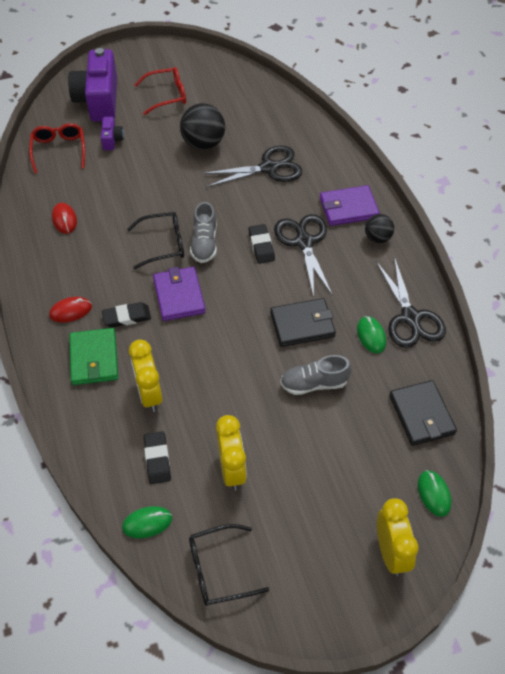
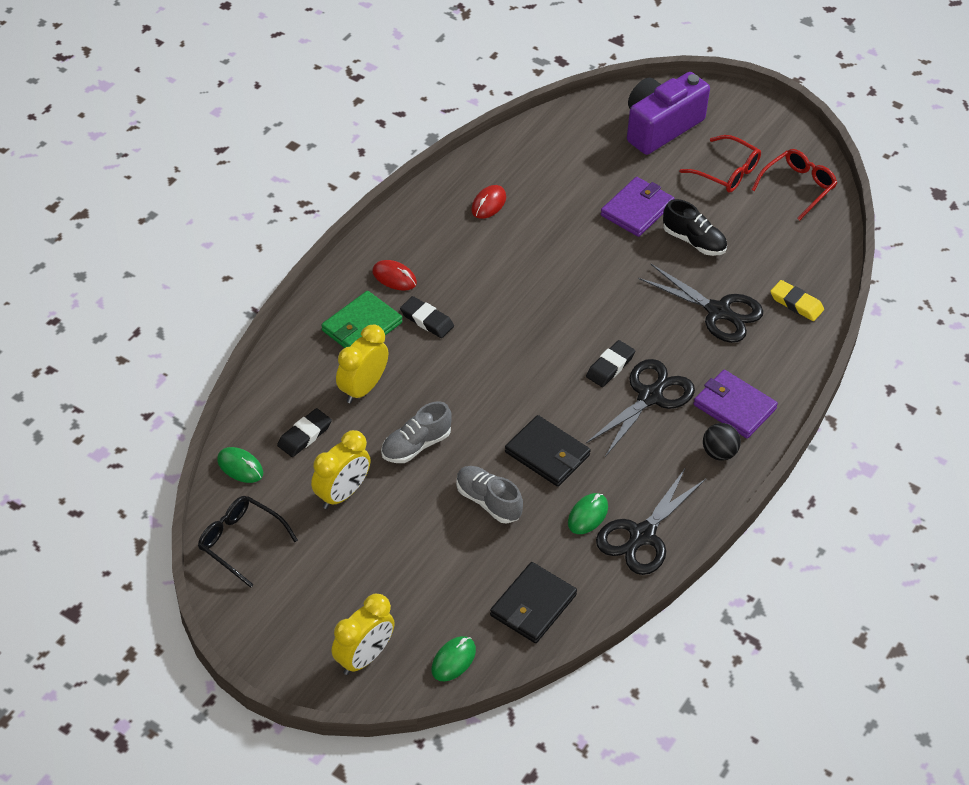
camera: 50 degrees right, 5 degrees down
red glasses [29,123,85,174] -> red glasses moved to [751,149,837,221]
purple camera [101,117,124,150] -> none
black glasses [127,212,184,269] -> none
purple wallet [153,267,206,321] -> purple wallet moved to [601,177,674,237]
black ball [180,103,225,150] -> black shoe [663,199,727,256]
grey shoe [190,202,217,263] -> grey shoe moved to [381,401,452,463]
none -> yellow eraser [770,280,824,321]

